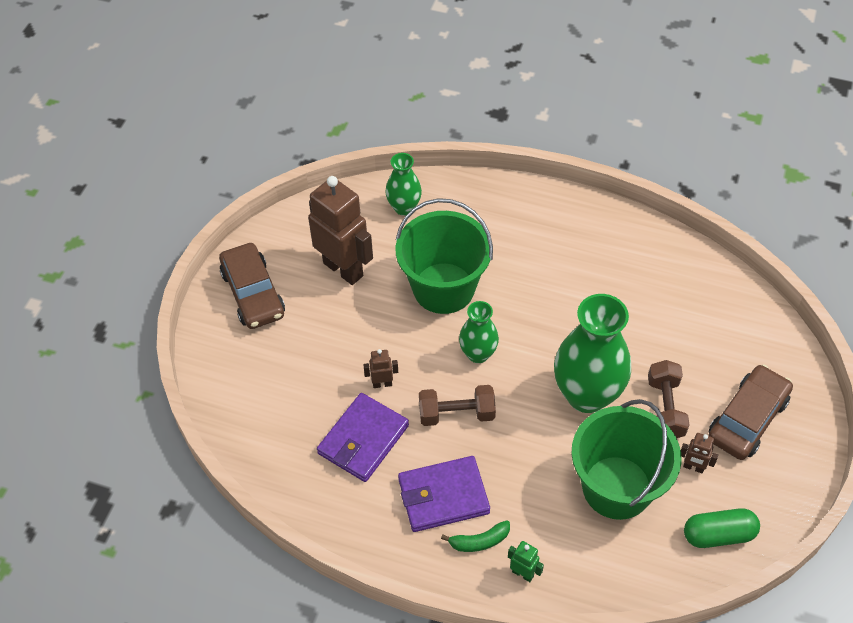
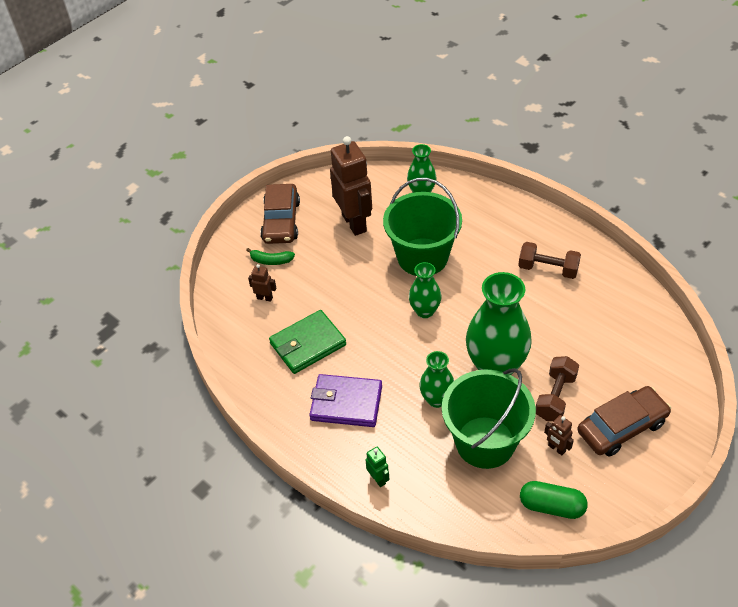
camera: 25 degrees right, 5 degrees down
purple wallet [317,393,409,482] -> green wallet [269,310,346,374]
brown robot [363,349,398,388] -> brown robot moved to [248,264,276,302]
brown dumbbell [419,385,496,426] -> brown dumbbell moved to [518,242,581,279]
green banana [441,521,510,552] -> green banana moved to [246,248,295,265]
none -> green vase [419,351,454,408]

